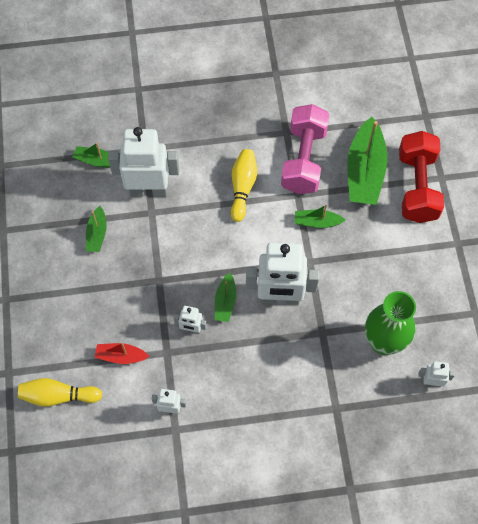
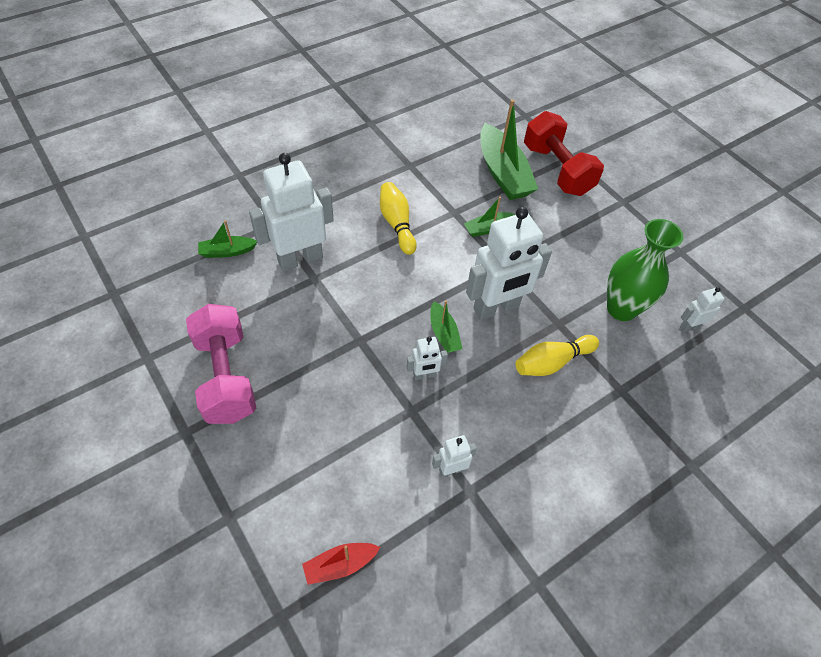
camera: 30 degrees left, 10 degrees down
yellow bowling pin [18,378,102,407] -> yellow bowling pin moved to [516,335,599,376]
green boat [86,206,107,252] -> none
red boat [95,343,150,364] -> red boat moved to [302,543,380,585]
pink dumbbell [281,104,330,194] -> pink dumbbell moved to [186,304,256,424]

